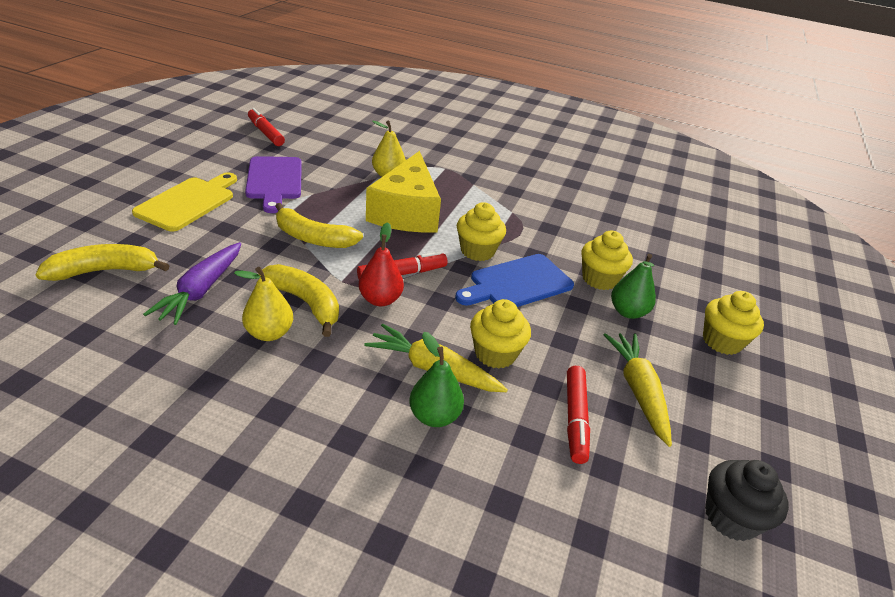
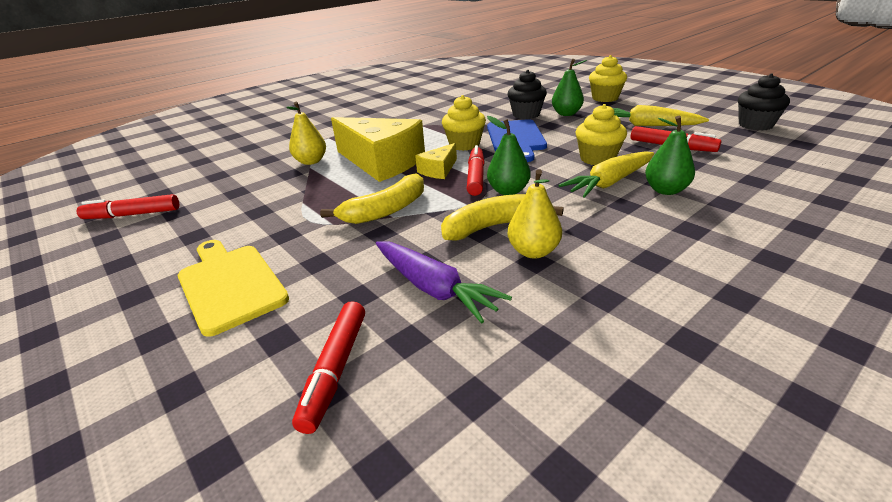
camera: 55 degrees left, 5 degrees down
yellow banana [35,244,170,281] -> red marker [292,301,365,434]
purple cutting board [245,156,302,213] -> none
red pear [359,222,404,306] -> green pear [487,116,531,195]
yellow cupcake [581,230,633,290] -> black cupcake [508,70,547,119]
none -> yellow cheese [415,143,457,179]

